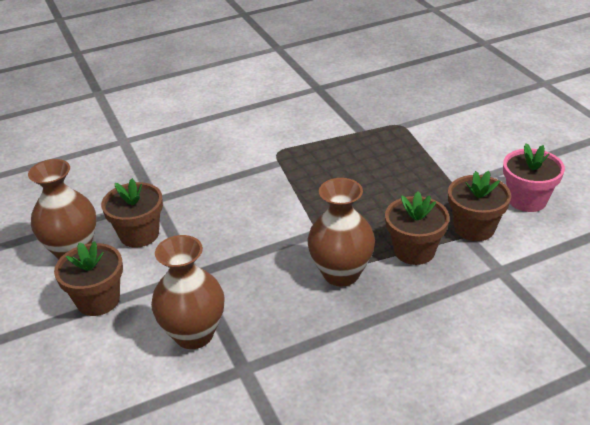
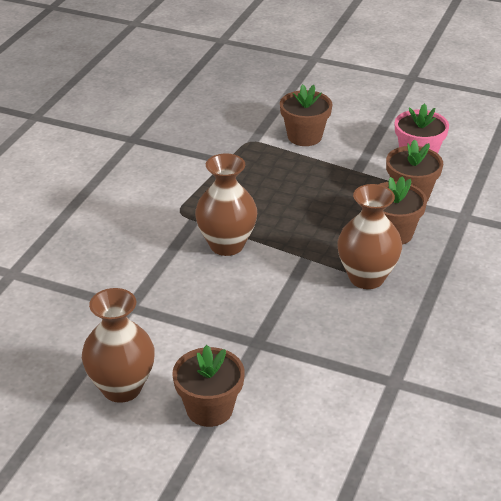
camera: 45 degrees left, 0 degrees up
brown flower pot [101,178,163,248] -> brown flower pot moved to [280,84,332,146]
brown vase [151,235,225,349] -> brown vase moved to [195,153,257,256]

